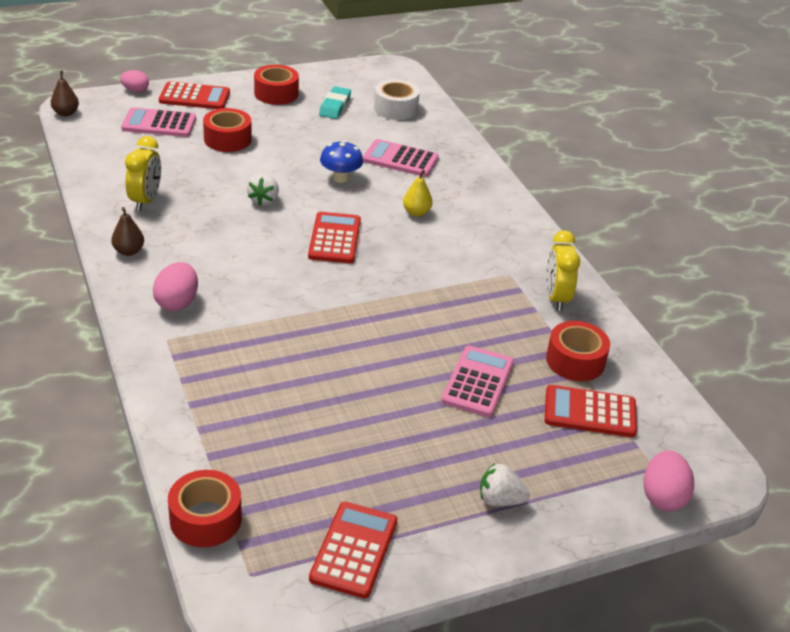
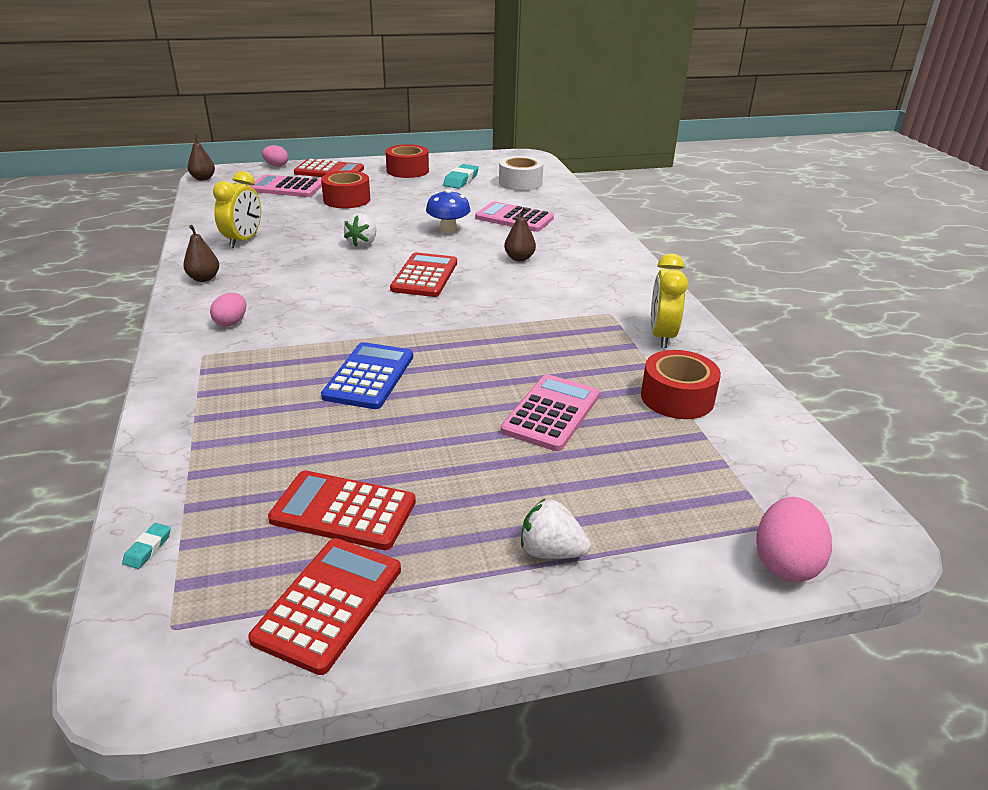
camera: 10 degrees right, 5 degrees down
pink egg [153,262,198,311] -> pink egg [210,293,246,327], size x0.66
red tape [168,470,242,547] -> turquoise eraser [122,523,171,569]
yellow pear [403,170,433,217] -> brown pear [504,207,536,261]
red calculator [545,385,637,437] -> red calculator moved to [268,470,416,550]
none -> blue calculator [321,342,413,409]

